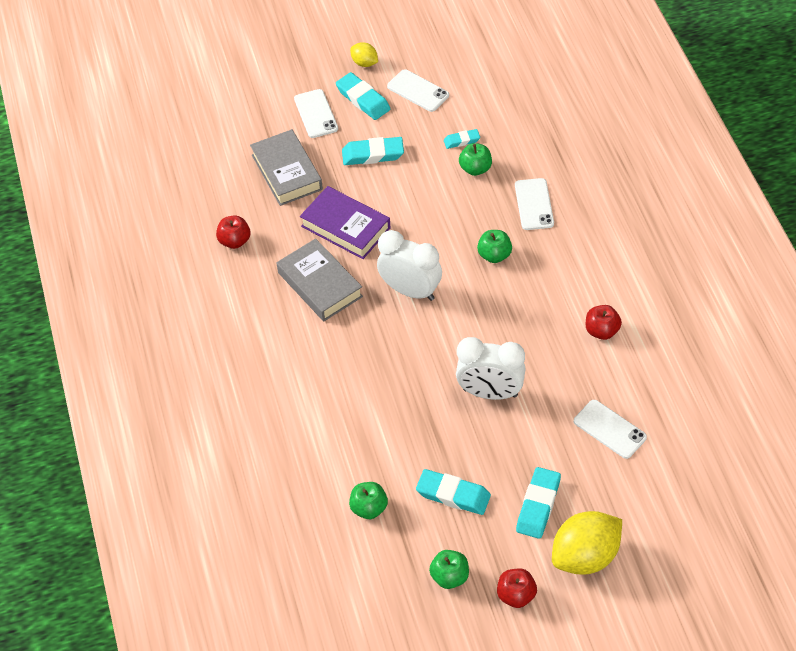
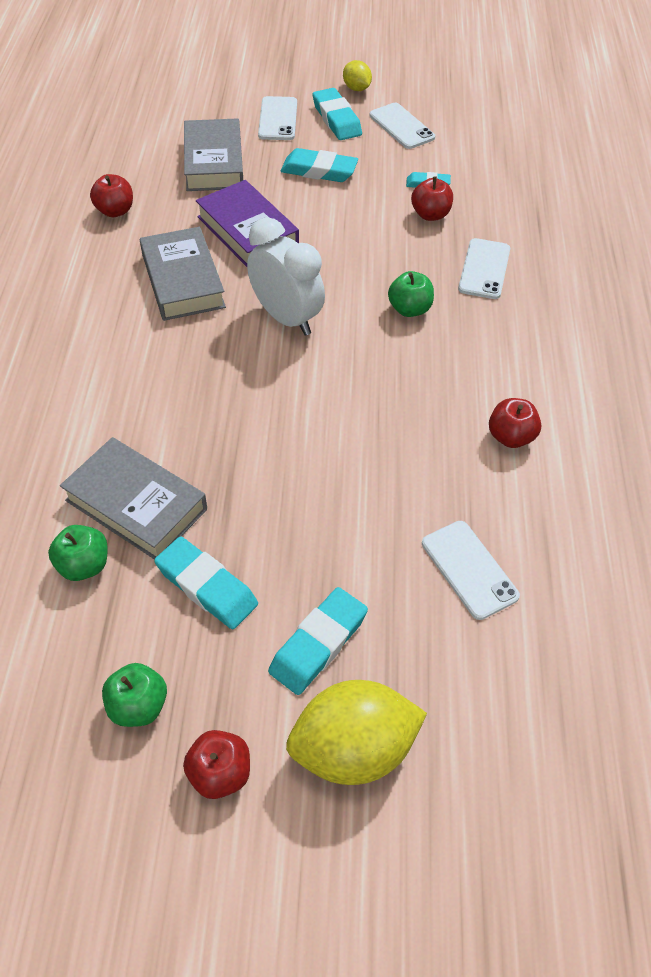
camera: 15 degrees right, 0 degrees up
white clock [456,337,526,400] -> none
green apple [459,143,492,176] -> red apple [411,176,453,221]
none -> grey book [60,437,207,560]

